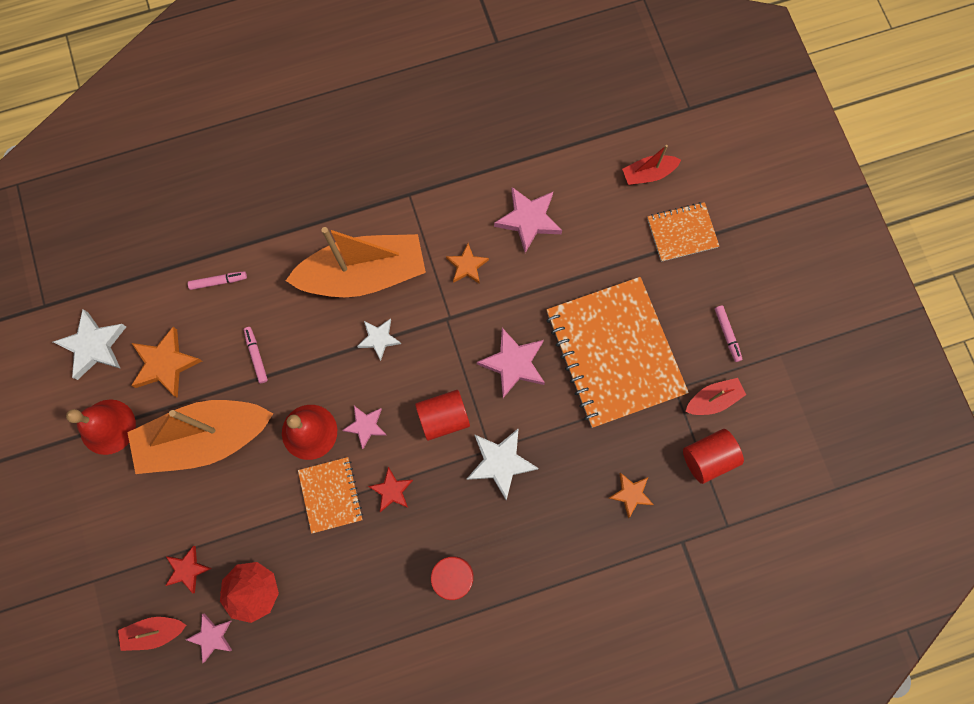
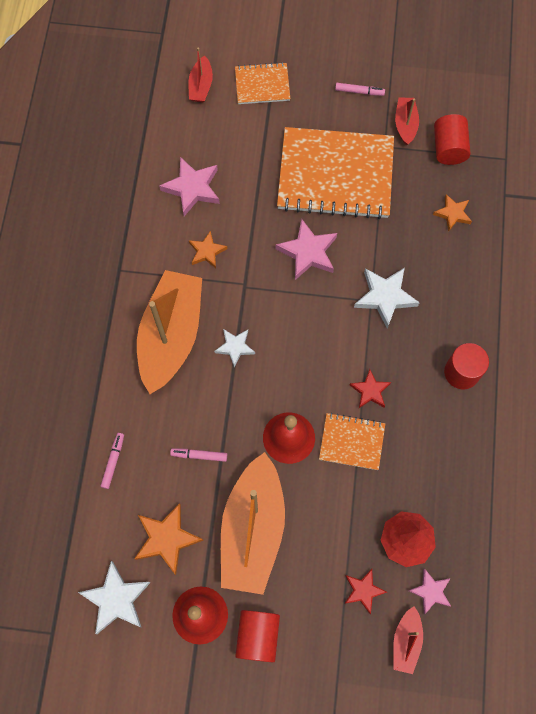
camera: 65 degrees left, 5 degrees down
pink star [342,406,387,449] -> none
red cylinder [415,390,470,441] -> red cylinder moved to [235,610,280,662]
orange notebook [647,202,719,262] -> orange notebook turned 75 degrees clockwise [235,62,290,104]

